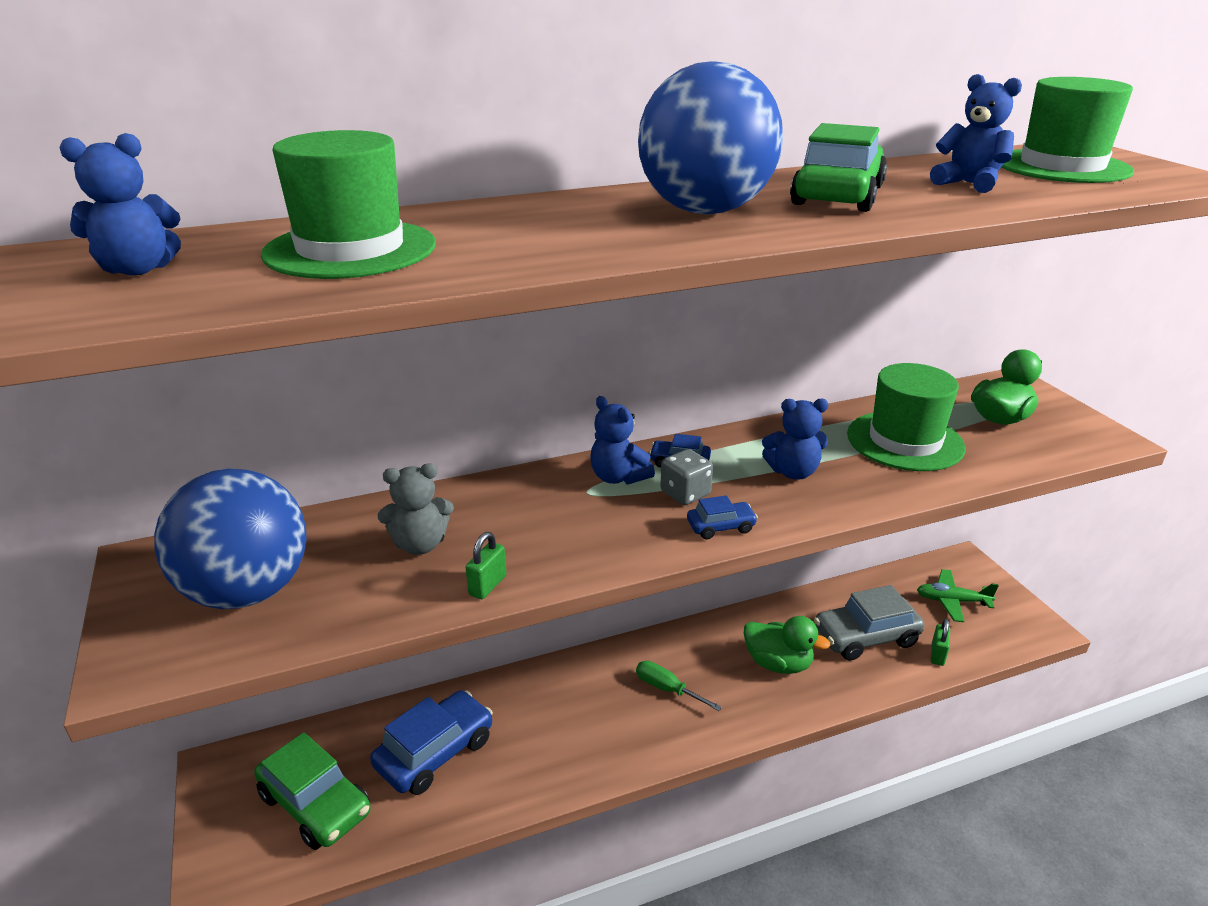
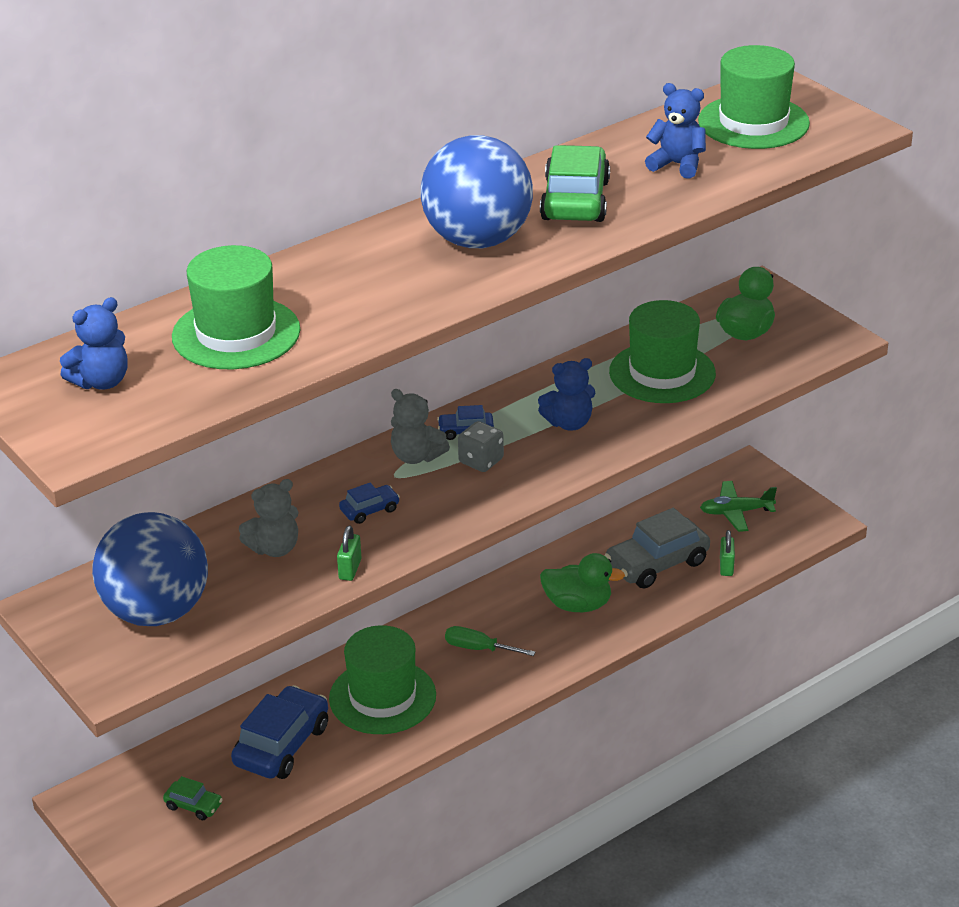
camera: 15 degrees left, 5 degrees up
green car [254,732,371,850] -> green car [163,776,223,820], size x0.49
blue teddy bear [590,396,655,485] -> grey teddy bear [391,389,450,464]
blue car [687,495,758,539] -> blue car moved to [339,483,400,524]
none -> green hat [329,625,436,734]

